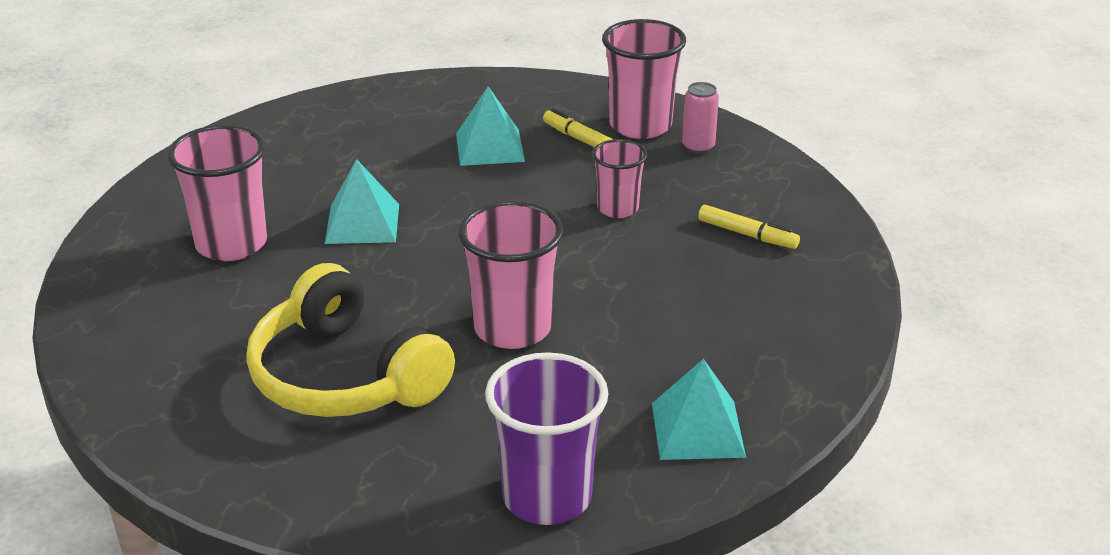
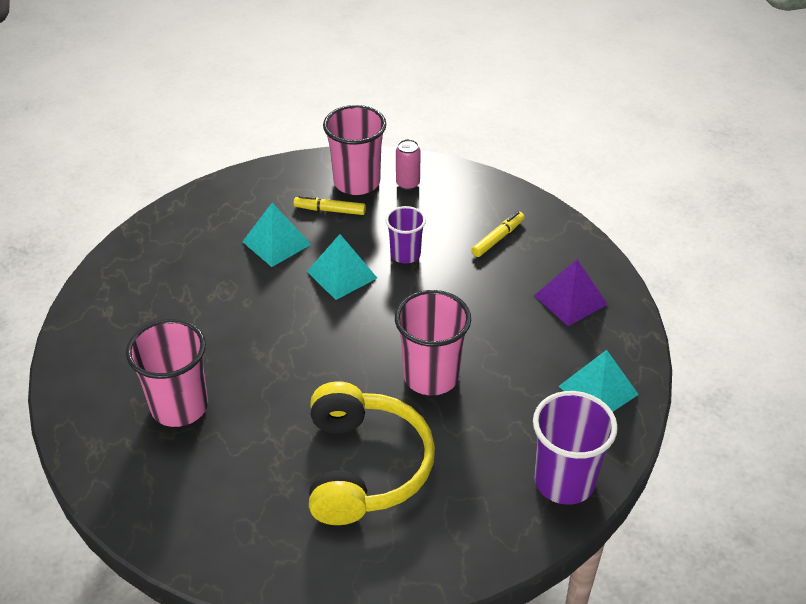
camera: 35 degrees left, 10 degrees up
yellow headphones [246,263,455,417] -> yellow headphones turned 105 degrees counterclockwise [309,381,435,525]
turquoise pyramid [325,159,399,244] -> turquoise pyramid moved to [307,234,377,300]
pink cup [592,139,647,218] -> purple cup [385,206,426,264]
yellow marker [698,205,800,249] -> yellow marker turned 45 degrees counterclockwise [471,211,525,257]
none -> purple pyramid [534,259,608,326]

